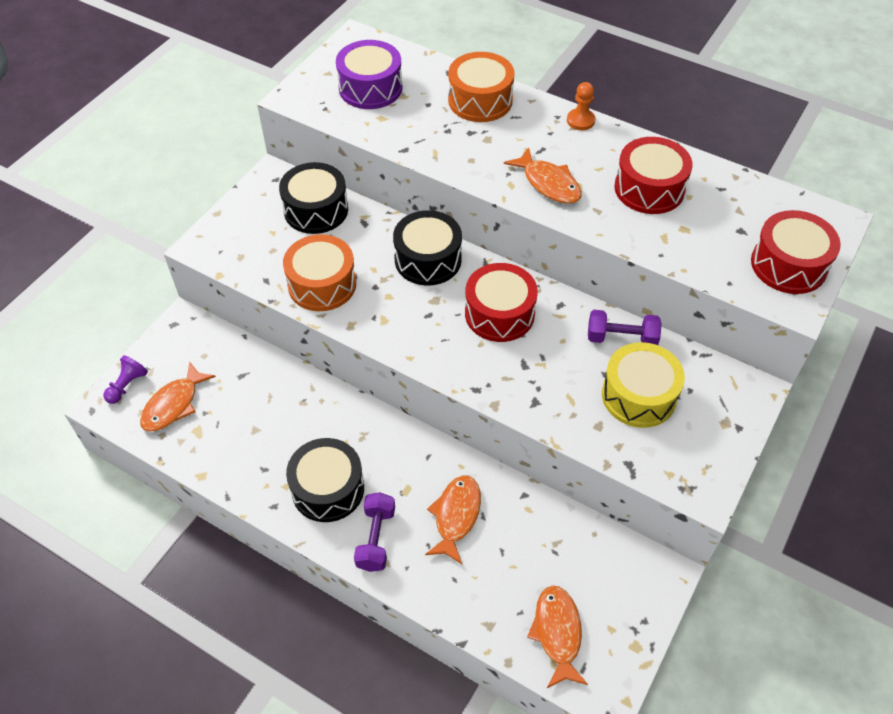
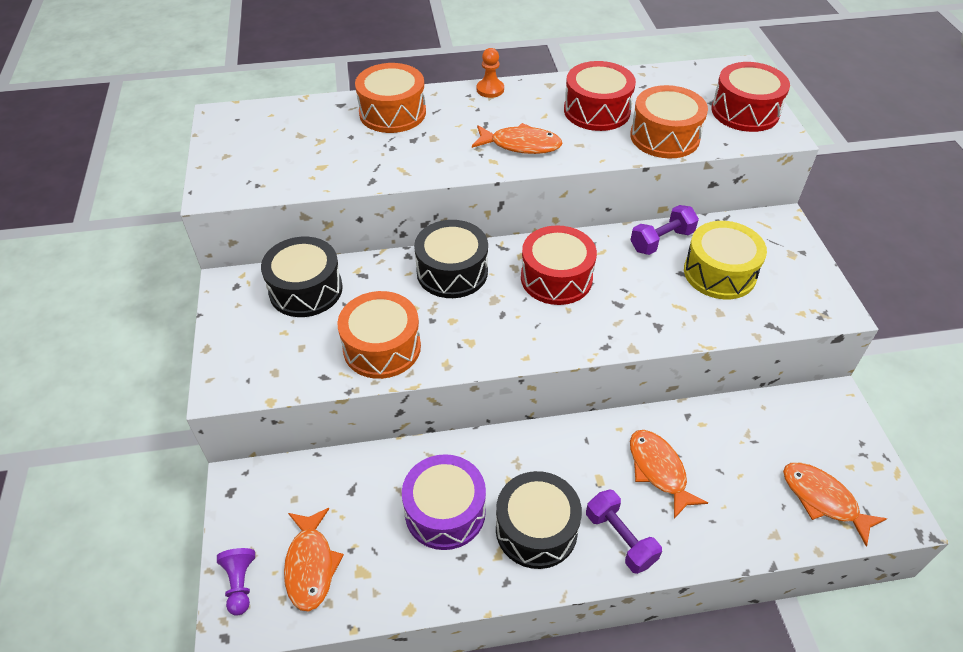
camera: 40 degrees left, 5 degrees down
purple drum [336,40,402,109] -> purple drum moved to [402,454,486,550]
none -> orange drum [630,85,708,158]

